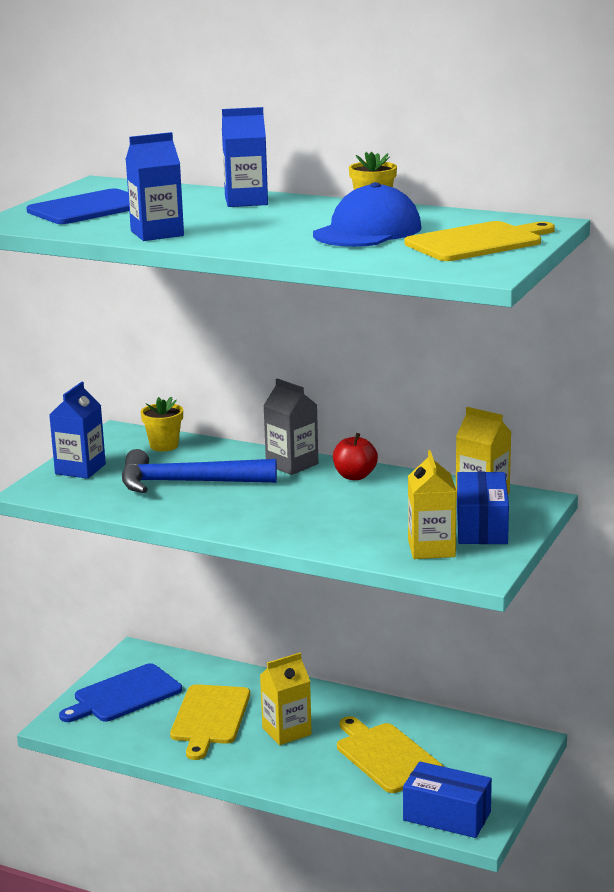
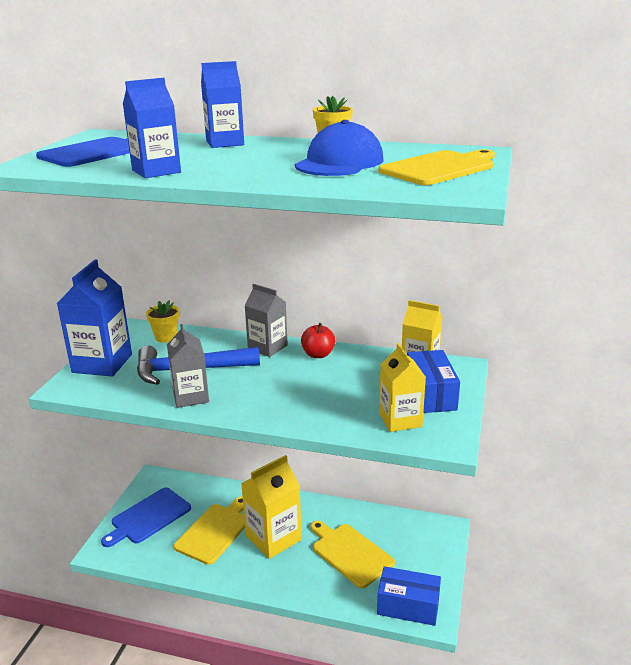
camera: 10 degrees left, 5 degrees up
blue carton [49,382,106,479] -> blue carton [57,260,132,377], size x1.51
yellow cutting board [170,684,250,760] -> yellow cutting board turned 150 degrees counterclockwise [174,496,245,565]
yellow carton [260,653,312,745] -> yellow carton [241,455,302,559], size x1.51
none -> grey carton [167,324,209,408]

